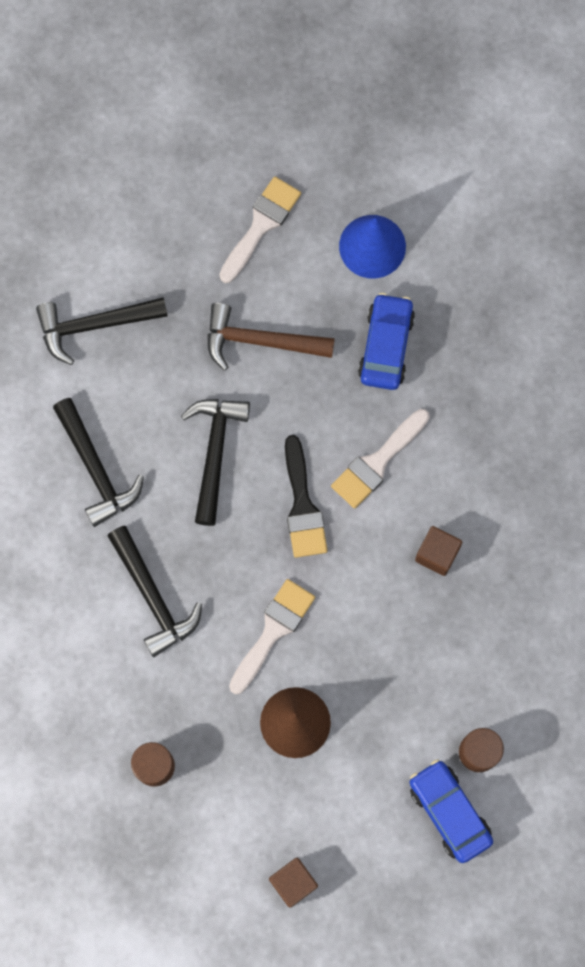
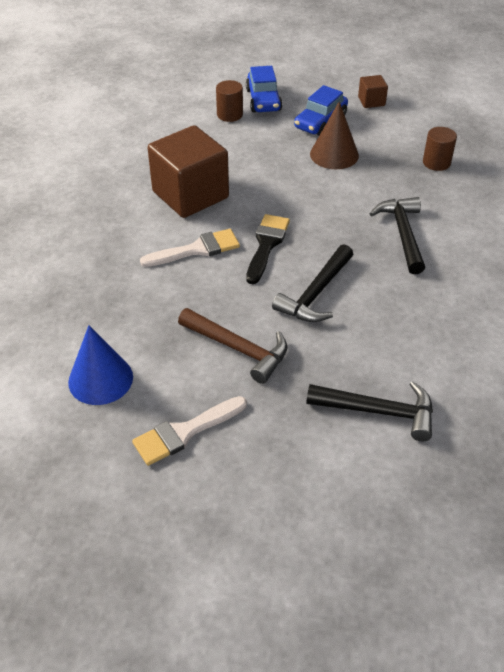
camera: 155 degrees left, 30 degrees down
black hammer [53,398,144,527] -> none
white brush [229,579,315,694] -> none
blue car [358,293,415,390] -> blue car moved to [294,85,348,135]
brown cube [415,526,462,576] -> brown cube [148,125,229,218], size x2.22

